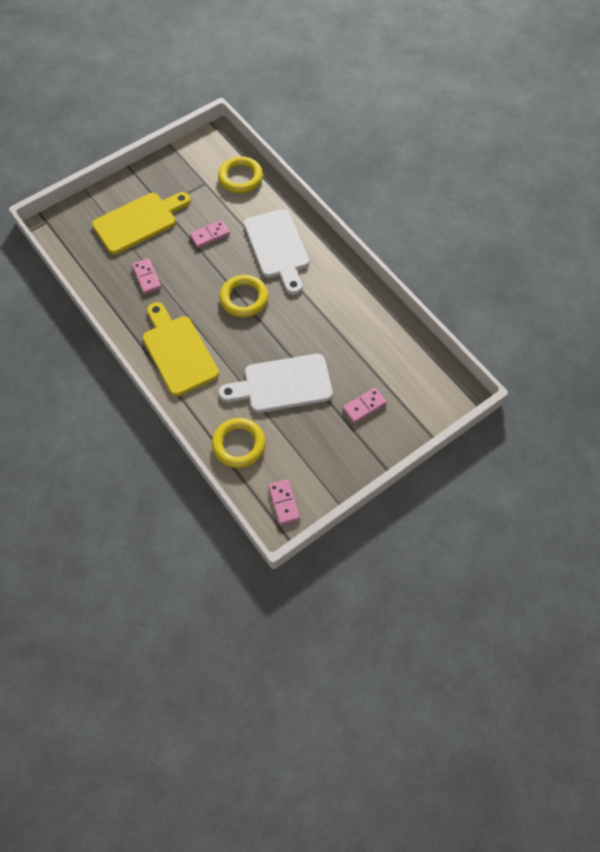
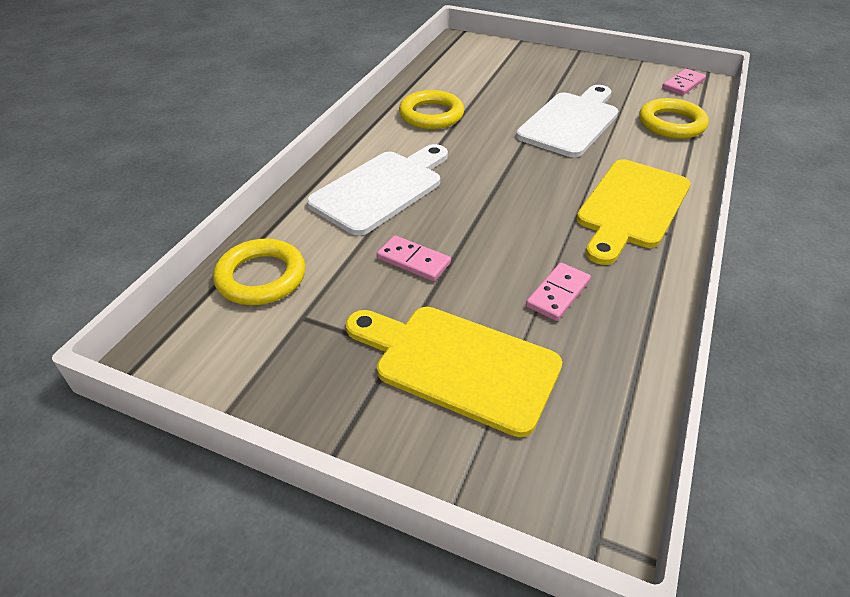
camera: 120 degrees left, 20 degrees down
yellow ring [219,275,269,317] -> yellow ring moved to [399,90,464,129]
white cutting board [219,354,333,413] -> white cutting board turned 105 degrees counterclockwise [516,85,618,157]
pink domino [343,388,387,423] -> none

